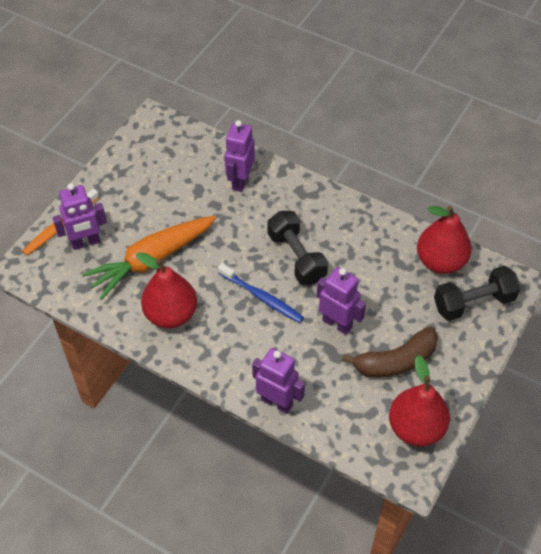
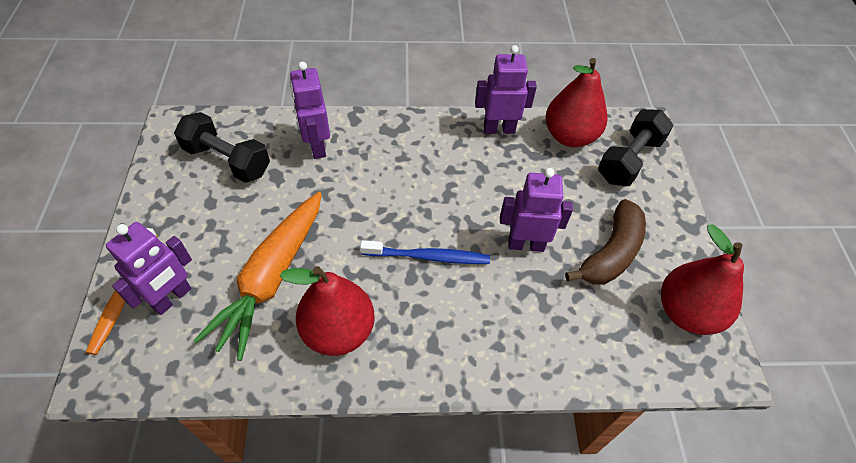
camera: 35 degrees left, 0 degrees up
purple robot [252,348,305,414] -> purple robot moved to [475,45,537,134]
black dumbbell [267,211,328,285] -> black dumbbell moved to [174,112,270,183]

